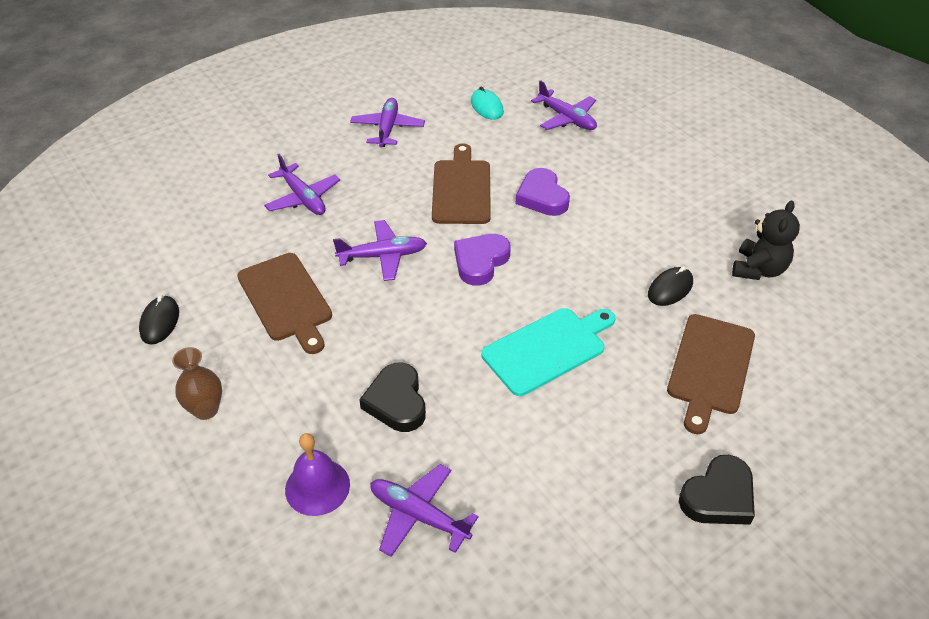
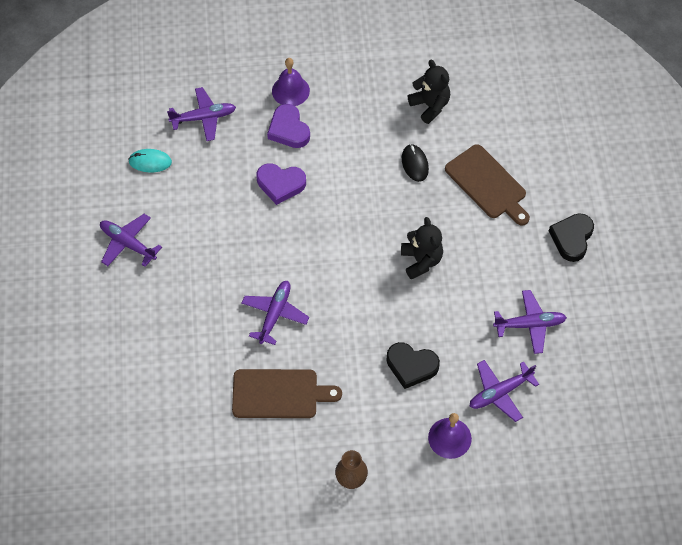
camera: 60 degrees left, 15 degrees up
black mouse [139,295,179,344] -> none
purple plane [264,154,340,215] -> purple plane moved to [493,290,567,354]
brown cutting board [432,143,491,224] -> none
purple heart [454,234,511,286] -> purple heart moved to [267,104,310,148]
turquoise cutting board [481,308,616,396] -> black teddy bear [401,217,443,280]
black heart [679,455,755,525] -> black heart turned 150 degrees counterclockwise [549,213,594,262]
none -> purple bell [272,58,310,106]

